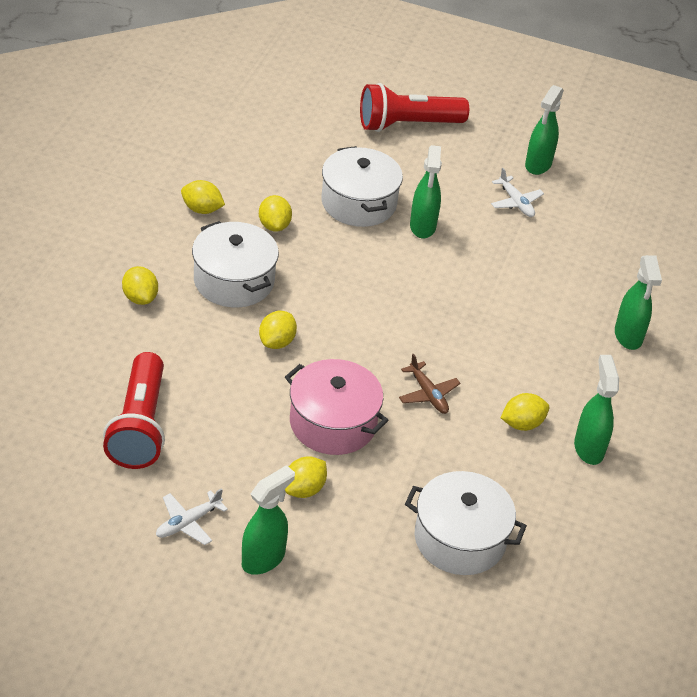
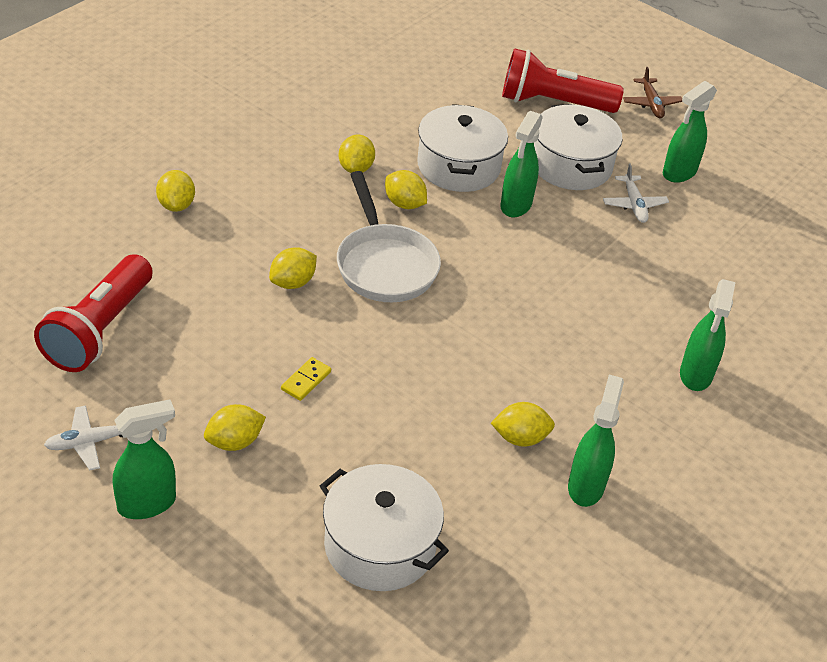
camera: 20 degrees right, 0 degrees up
yellow lemon [181,180,225,214] -> yellow lemon moved to [385,170,427,209]
white pot [192,221,279,307] -> white pot moved to [534,104,622,190]
pink pot [285,359,389,455] -> yellow domino [281,357,331,401]
brown plane [399,354,460,414] -> brown plane moved to [623,67,682,118]
none -> white pan [337,171,441,302]

